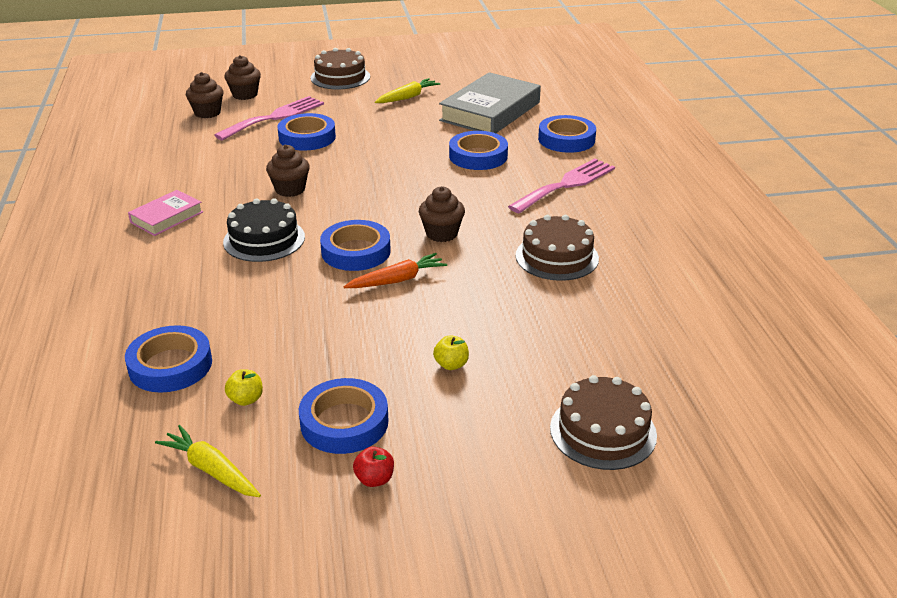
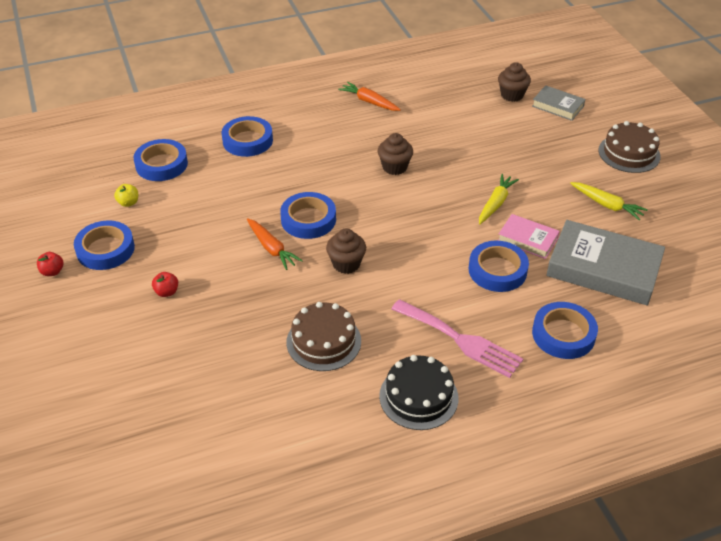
camera: 80 degrees right, 10 degrees up
pink book [128,190,203,236] -> pink book moved to [498,214,560,259]
yellow carrot [155,425,261,497] -> yellow carrot moved to [479,174,519,224]
pink fork [214,96,324,141] -> none
black cake [223,198,305,262] -> black cake moved to [379,355,458,430]
brown cupcake [224,55,261,100] -> grey book [532,85,586,121]
blue tape [277,113,336,151] -> blue tape moved to [222,116,273,157]
yellow apple [433,335,469,370] -> red apple [152,272,178,297]
brown cake [550,375,657,470] -> none
none -> orange carrot [338,82,401,111]

